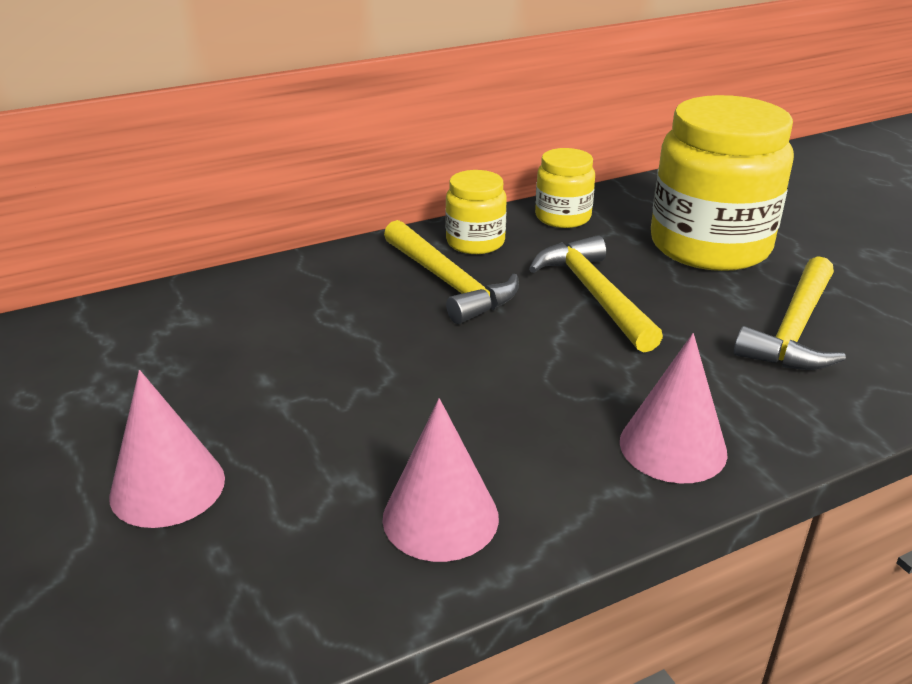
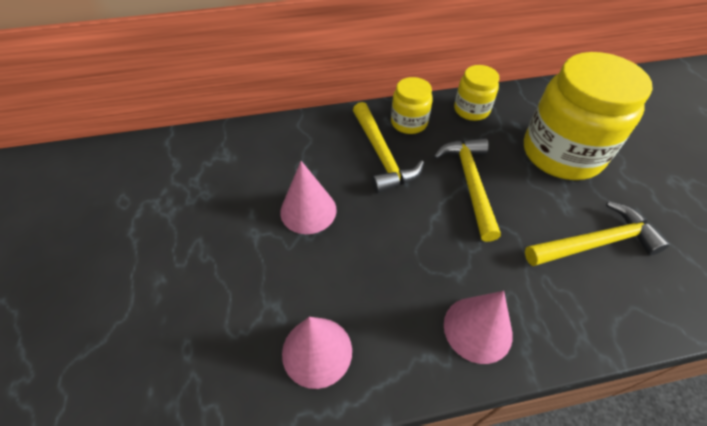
camera: 15 degrees right, 20 degrees up
pink cone [109,370,225,528] -> pink cone moved to [280,161,337,234]
yellow hammer [734,256,846,370] -> yellow hammer turned 150 degrees counterclockwise [525,201,670,266]

